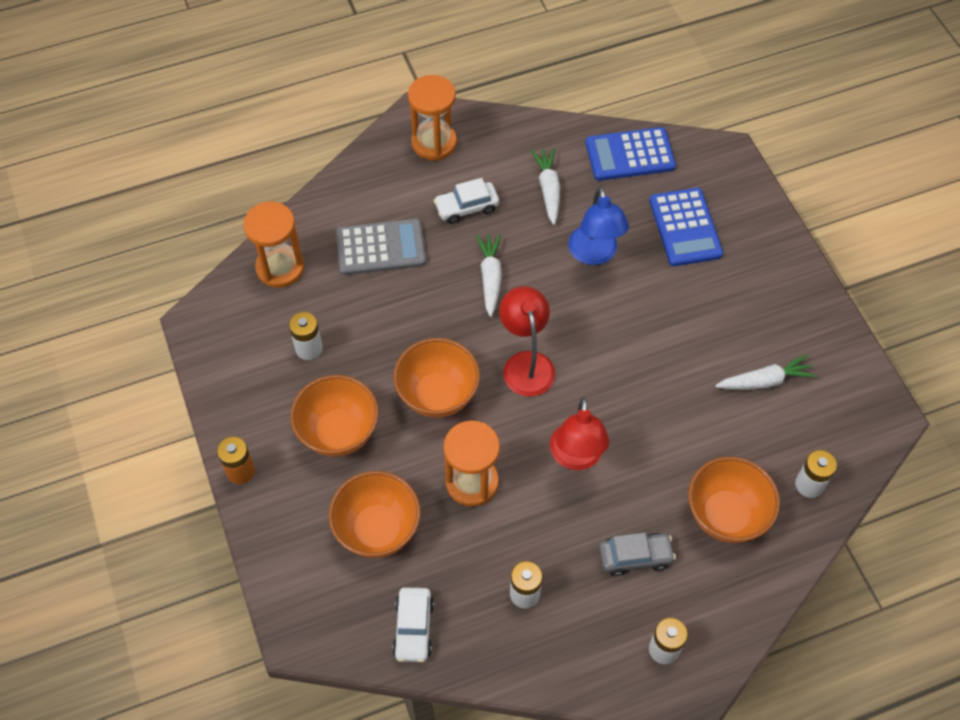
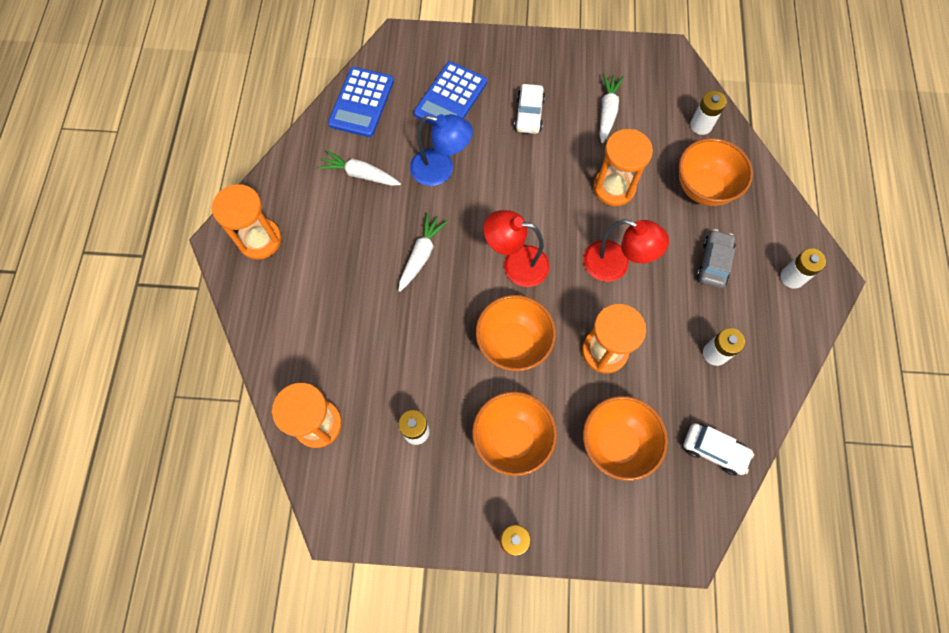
camera: 65 degrees left, 10 degrees up
grey calculator [336,219,426,275] -> none
white car [434,178,499,224] -> white car moved to [514,84,545,134]
white carrot [476,234,502,317] -> white carrot turned 90 degrees clockwise [398,213,448,292]
blue calculator [649,188,723,266] -> blue calculator turned 105 degrees clockwise [414,61,487,125]
none -> orange hourglass [593,129,653,206]

